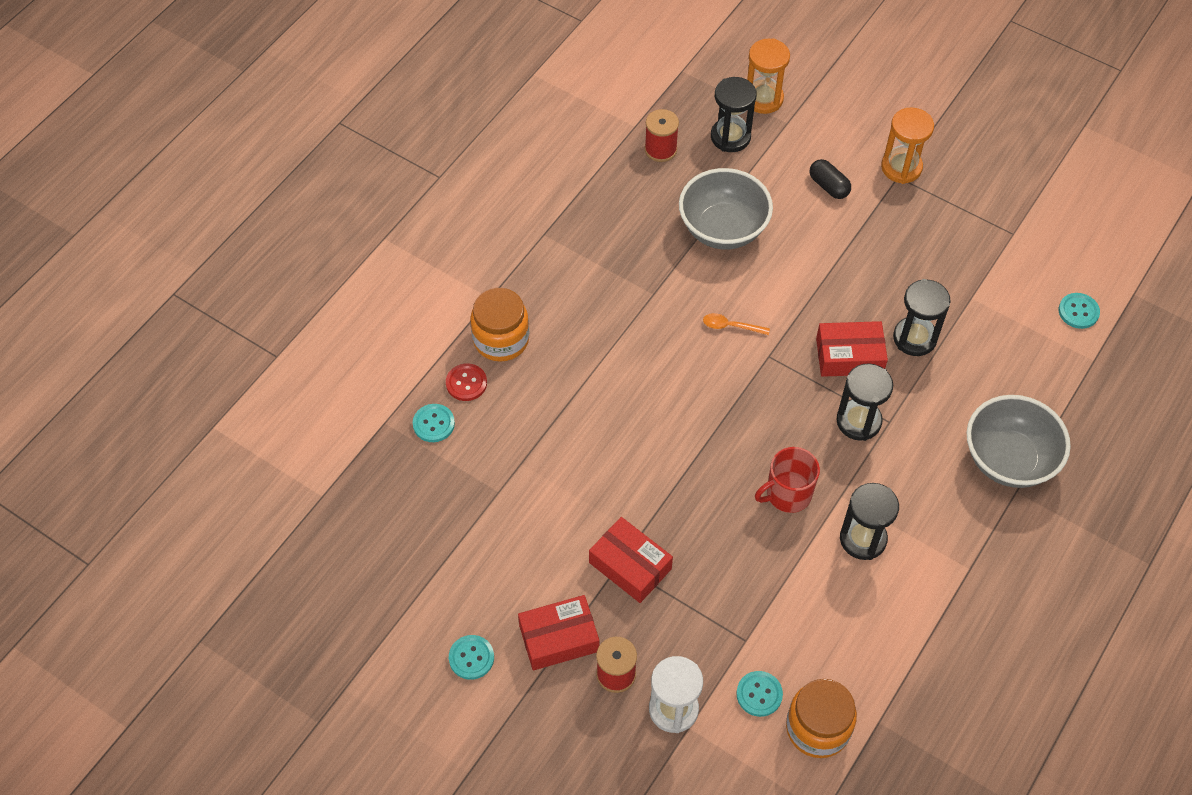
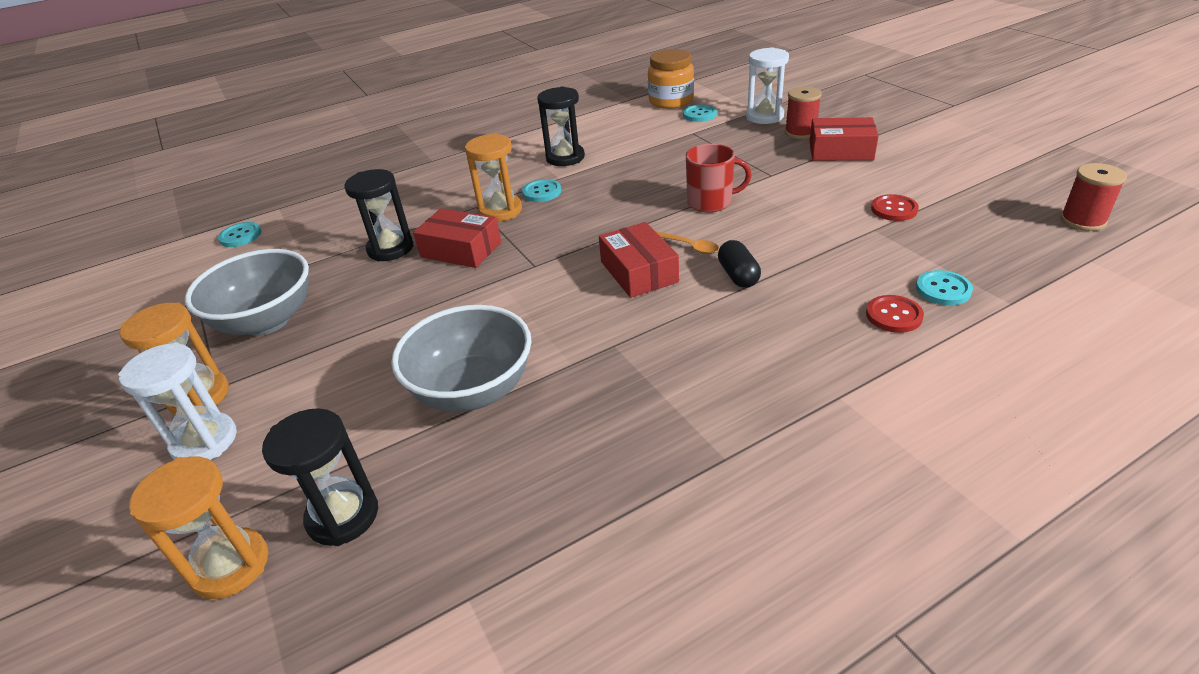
camera: 150 degrees left, 20 degrees down
turquoise button [449,635,494,680] -> turquoise button moved to [522,179,561,202]
orange jar [470,288,529,362] -> none
red box [589,517,673,603] -> red box moved to [599,222,679,298]
red spool [645,109,679,162] -> red spool moved to [1060,163,1127,231]
orange spoon [703,313,770,335] -> orange spoon moved to [655,231,719,254]
red mug [755,447,820,513] -> red mug moved to [686,144,752,212]
black capsule [810,159,851,199] -> black capsule moved to [718,240,761,288]
black hourglass [836,364,893,441] -> orange hourglass [465,133,522,222]
grey bowl [967,395,1071,488] -> grey bowl moved to [185,249,309,336]
none -> white hourglass [118,342,237,460]
none -> red button [871,194,919,221]

